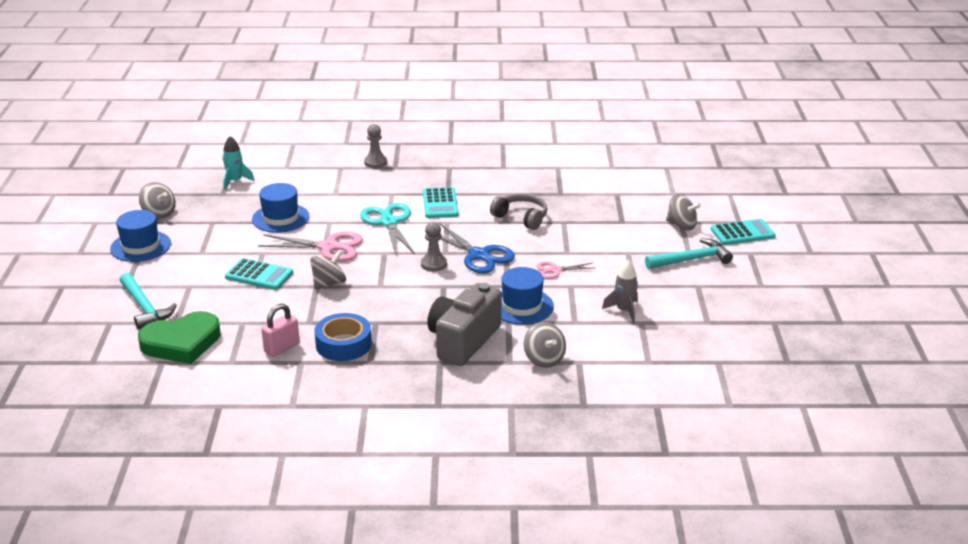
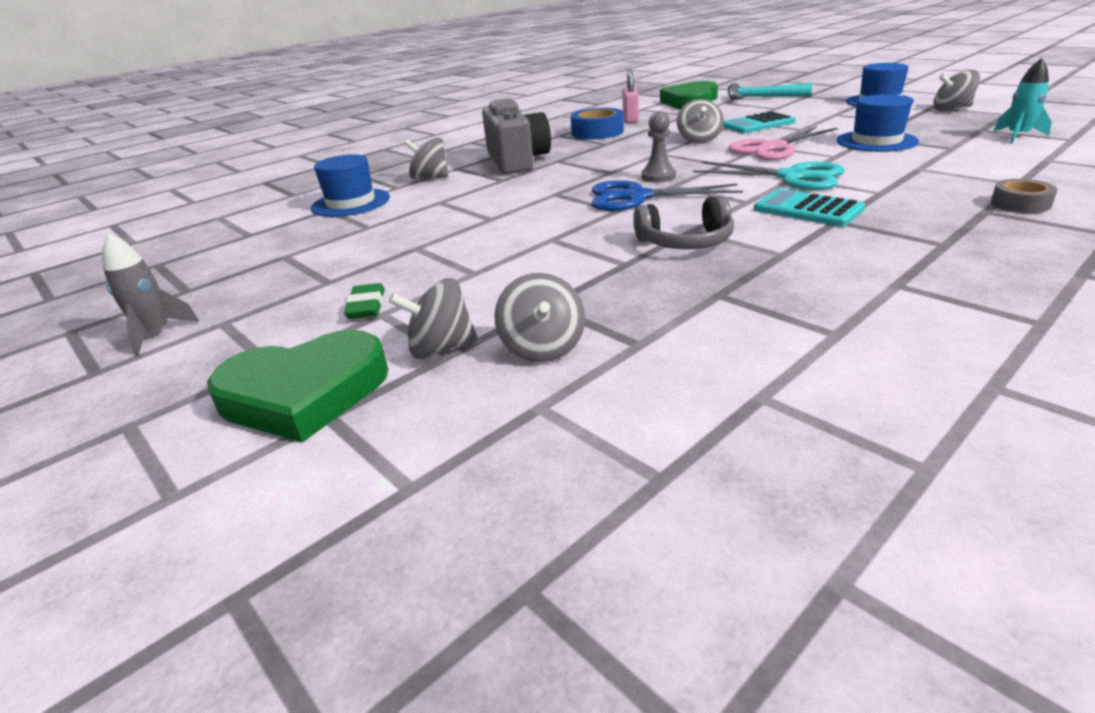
camera: 140 degrees right, 0 degrees up
grey pawn [364,124,387,168] -> grey tape [991,179,1058,213]
blue hat [501,267,554,324] -> blue hat moved to [311,154,390,217]
pink scissors [536,261,593,279] -> none
grey rocket [602,260,638,323] -> grey rocket moved to [102,233,199,355]
turquoise hammer [645,238,733,269] -> green eraser [344,283,385,319]
turquoise calculator [711,219,776,245] -> green heart [207,330,388,442]
none -> grey spinning top [494,273,585,362]

